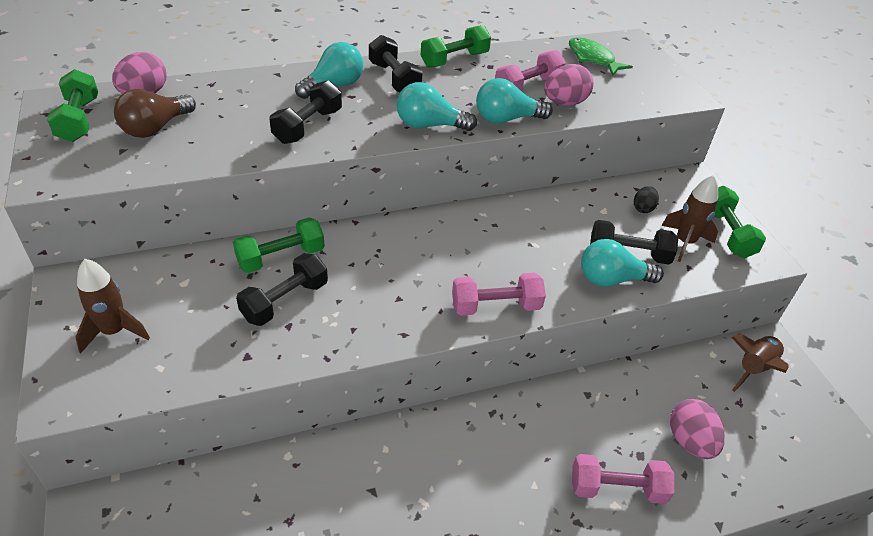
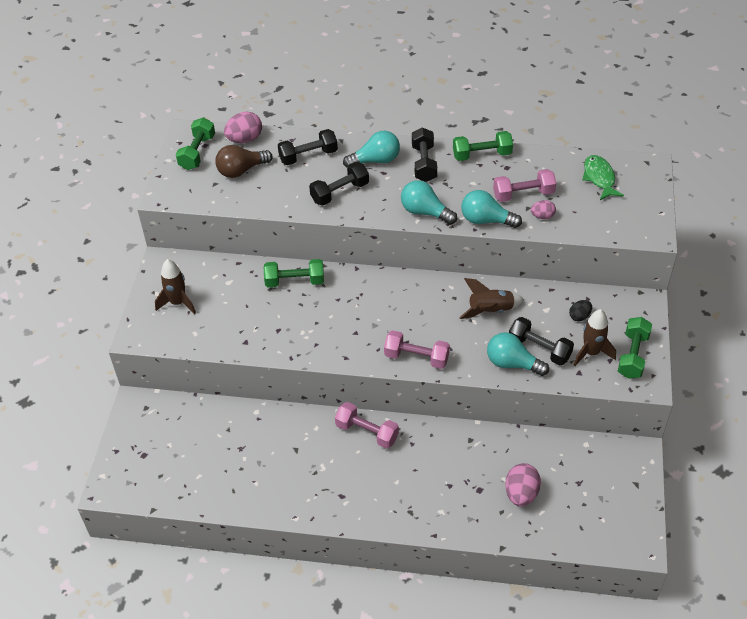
camera: 30 degrees right, 5 degrees up
black dumbbell [236,253,328,326] -> black dumbbell moved to [278,129,338,165]
pink egg [544,64,593,106] -> pink egg [531,200,556,219], size x0.59
pink dumbbell [572,454,675,504] -> pink dumbbell moved to [335,402,399,449]
brown rocket [731,334,788,392] -> brown rocket moved to [459,278,524,319]

